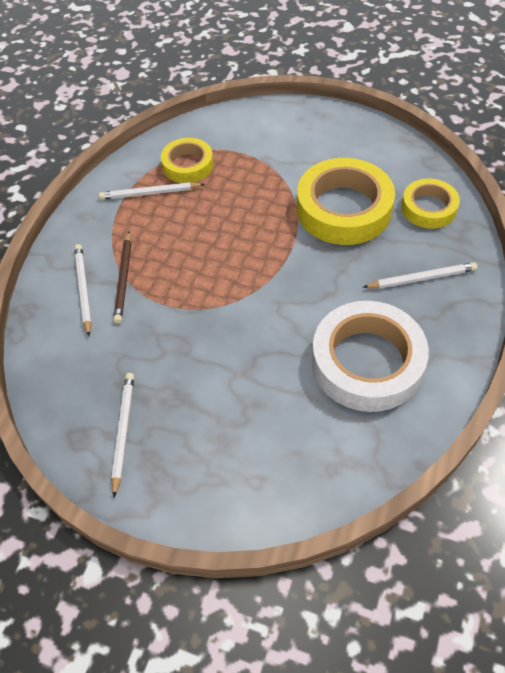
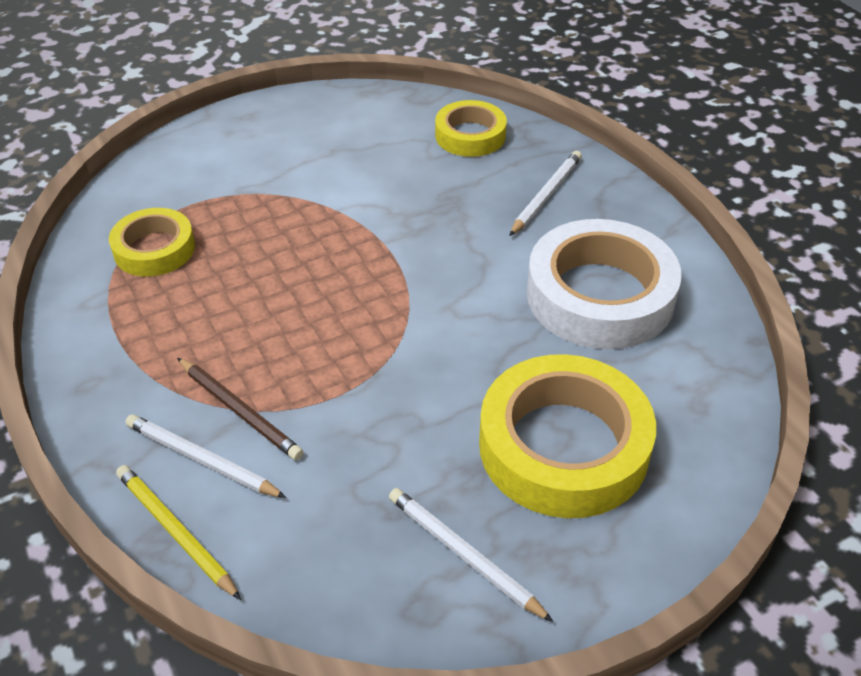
camera: 50 degrees left, 10 degrees down
white pencil [99,182,205,200] -> none
yellow tape [297,158,395,245] -> yellow tape moved to [479,354,656,518]
none -> yellow pencil [116,465,241,600]

